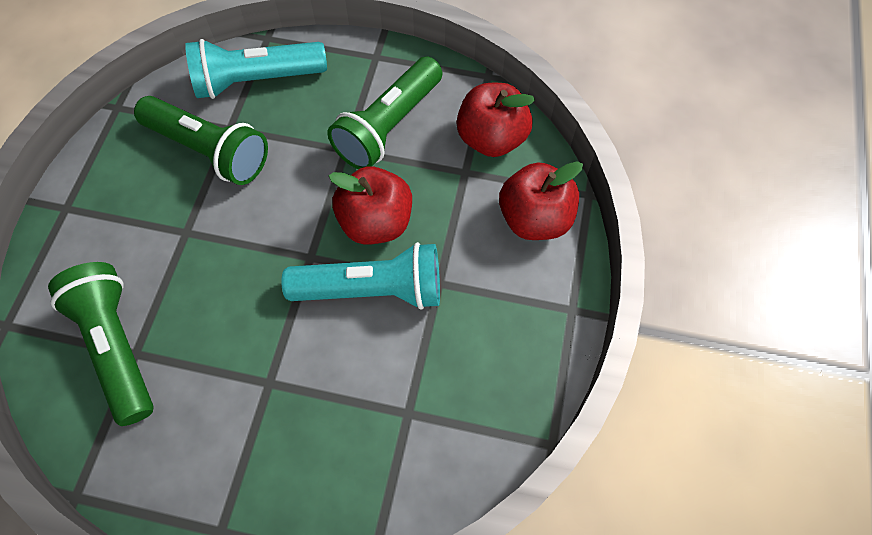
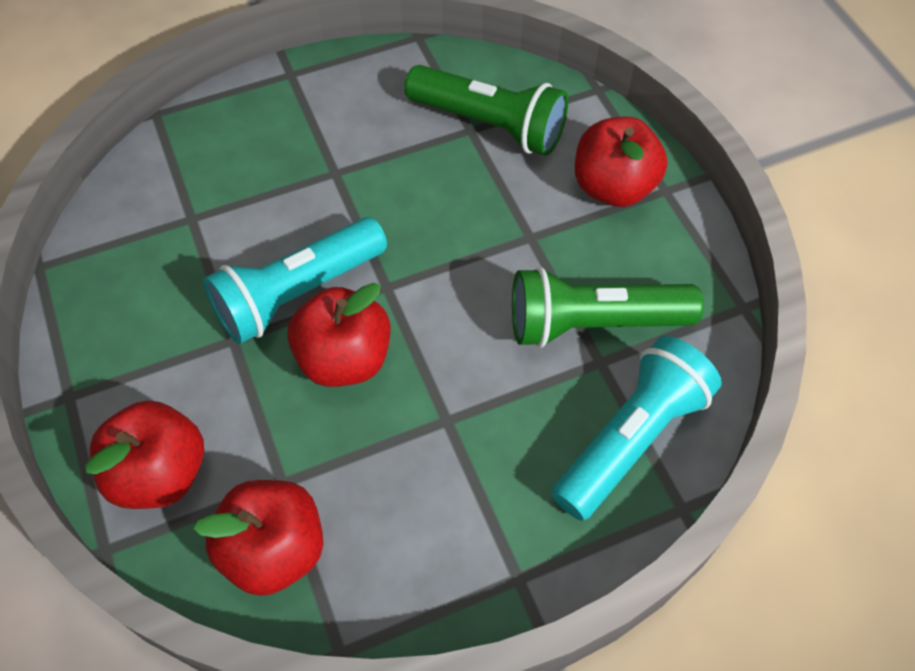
camera: 145 degrees right, 5 degrees down
green flashlight [327,57,442,169] -> none
none -> red apple [575,117,667,207]

